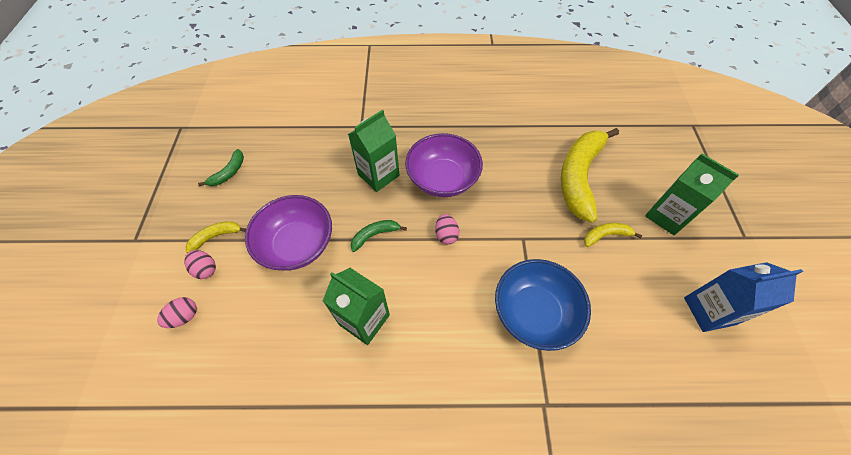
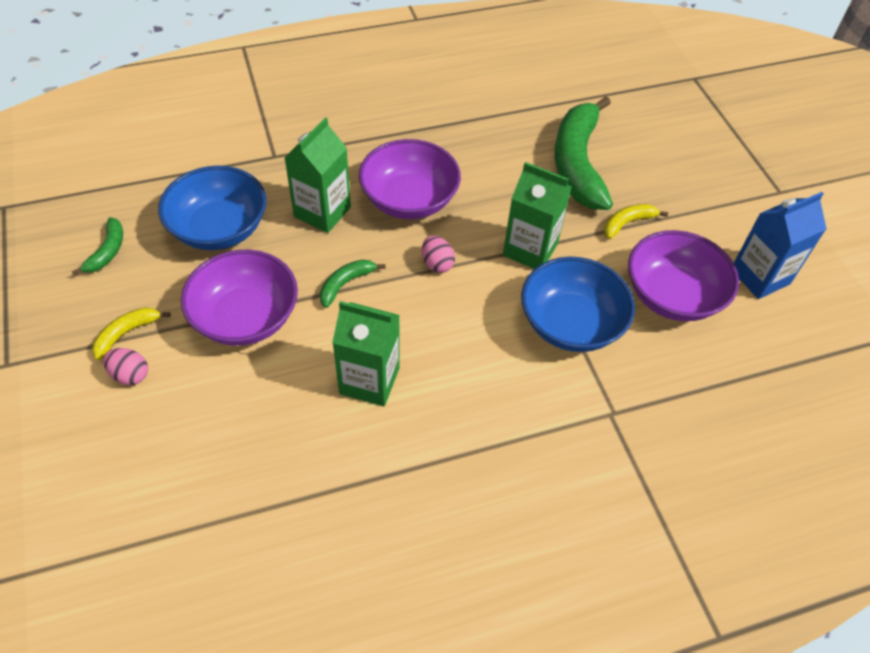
camera: 20 degrees left, 5 degrees down
pink egg [157,297,197,328] -> none
yellow banana [561,128,619,223] -> green banana [555,96,613,210]
green carton [645,153,739,235] -> green carton moved to [503,162,572,269]
none -> blue bowl [158,166,266,250]
none -> purple bowl [628,230,739,321]

